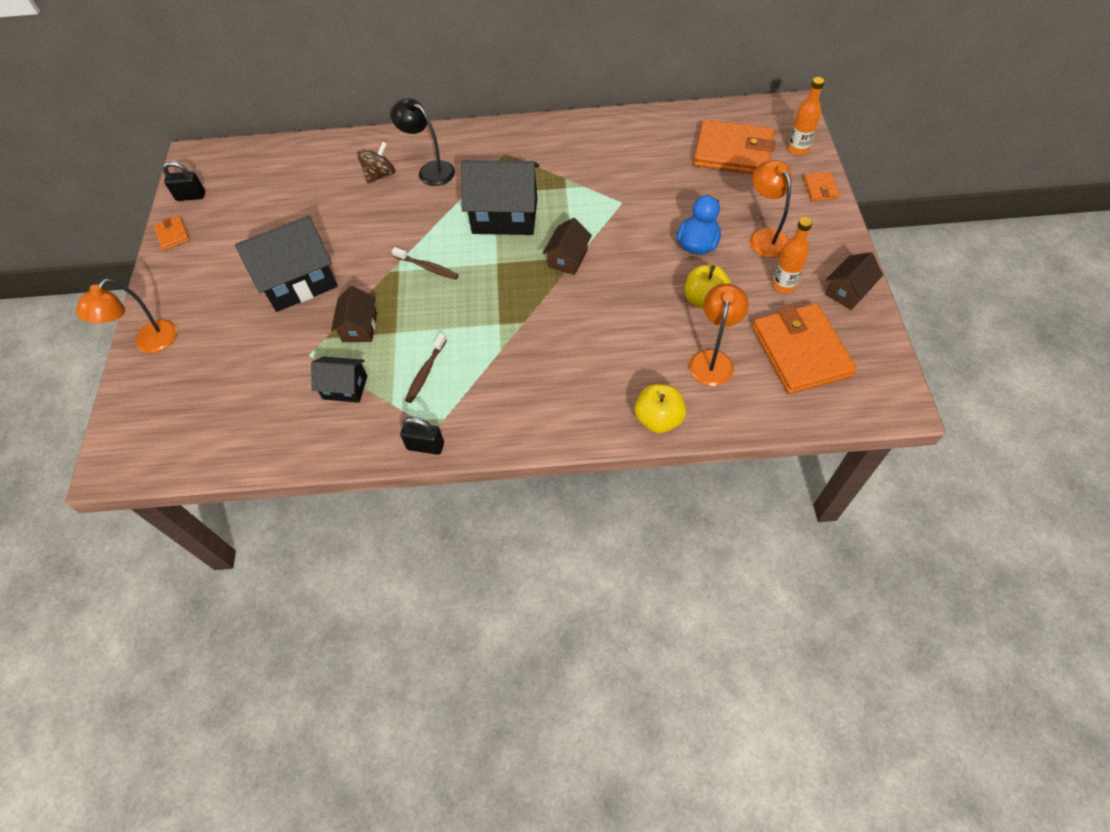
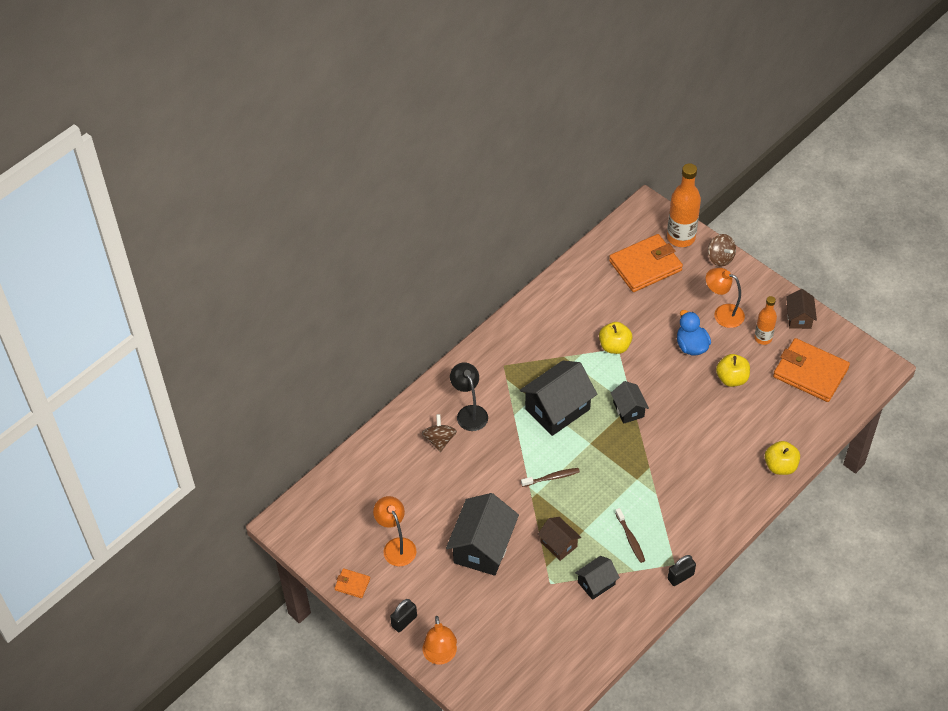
camera: 45 degrees left, 5 degrees down
black padlock [162,161,205,201] -> black padlock moved to [390,599,417,632]
black lamp [391,98,455,186] -> black lamp turned 75 degrees clockwise [450,362,488,431]
brown house [543,218,592,275] -> black house [611,381,649,424]
orange lamp [689,283,749,386] -> orange lamp moved to [373,496,416,566]
orange bottle [788,77,825,155] -> orange bottle [667,163,701,247], size x1.68
orange wallet [803,172,839,201] -> brown spinning top [708,234,736,267]
none -> yellow apple [599,322,632,354]

